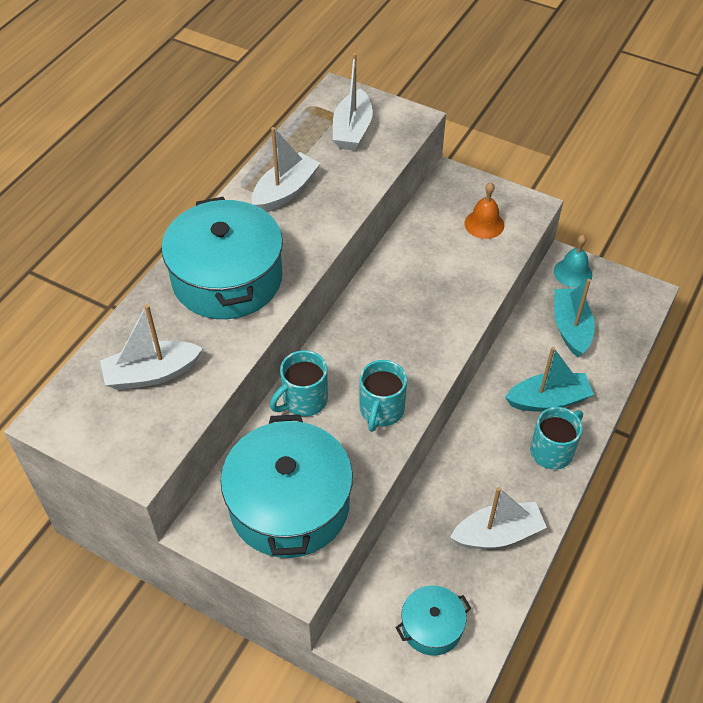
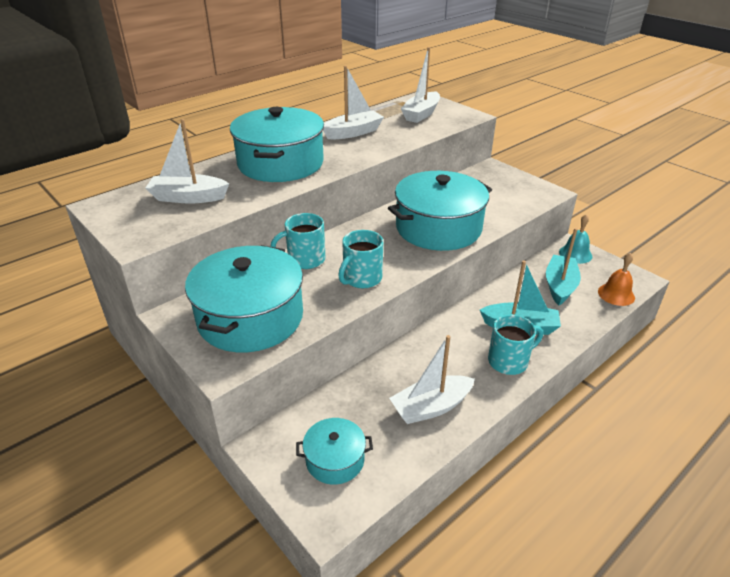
camera: 20 degrees right, 15 degrees down
white boat [450,487,547,549] -> white boat turned 150 degrees clockwise [389,335,475,424]
orange bell [464,182,504,239] -> orange bell moved to [598,253,635,306]
none -> turquoise pot [388,171,492,251]

